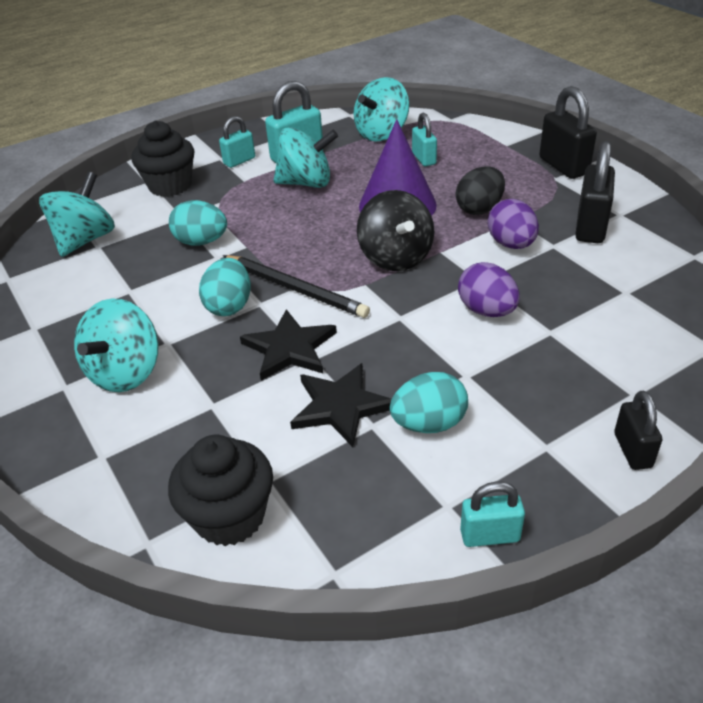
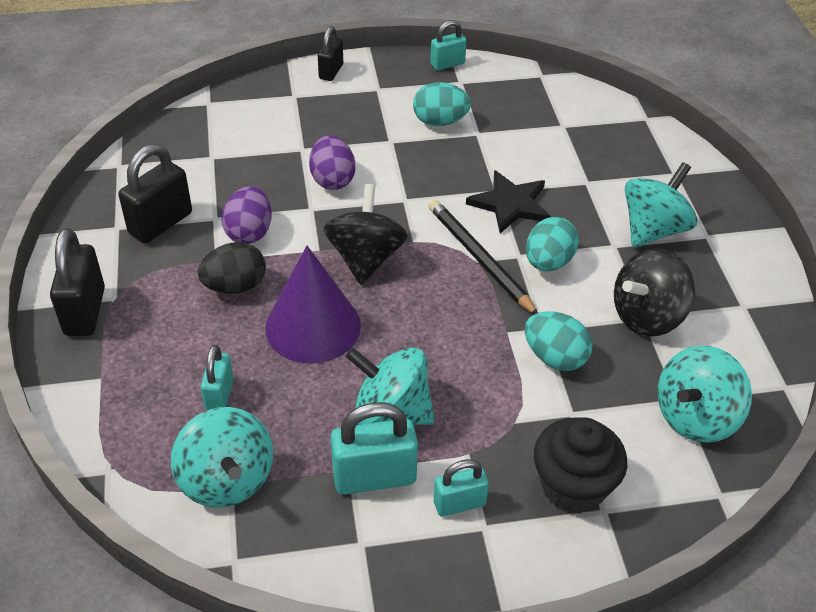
camera: 160 degrees left, 5 degrees up
black cupcake [168,435,273,546] -> none
black star [290,363,392,447] -> none
turquoise spinning top [353,77,409,141] -> turquoise spinning top turned 90 degrees clockwise [171,407,273,508]
turquoise padlock [460,481,525,547] -> turquoise padlock turned 45 degrees counterclockwise [430,20,467,71]
none -> black spinning top [614,248,695,337]

